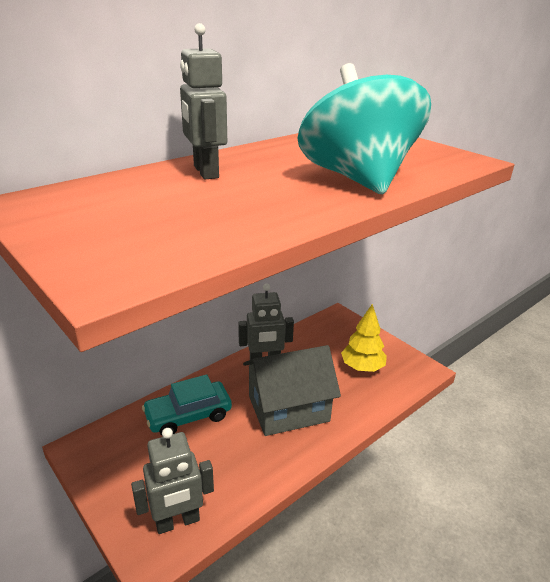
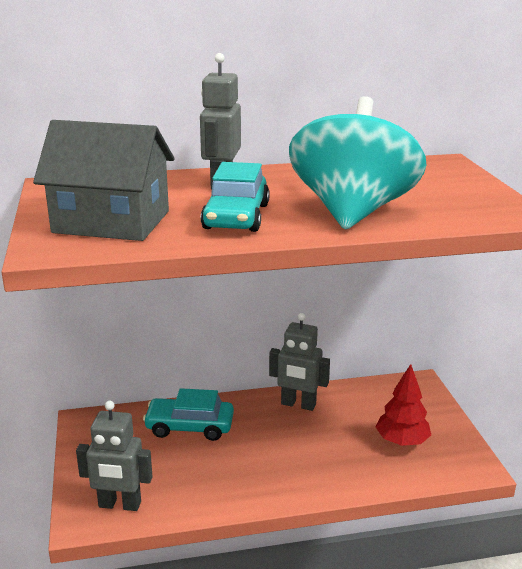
camera: 30 degrees right, 5 degrees down
grey house [243,345,341,436] -> grey house moved to [33,120,174,241]
yellow tree [341,304,387,372] -> red tree [376,364,431,446]
none -> turquoise car [201,162,270,232]

